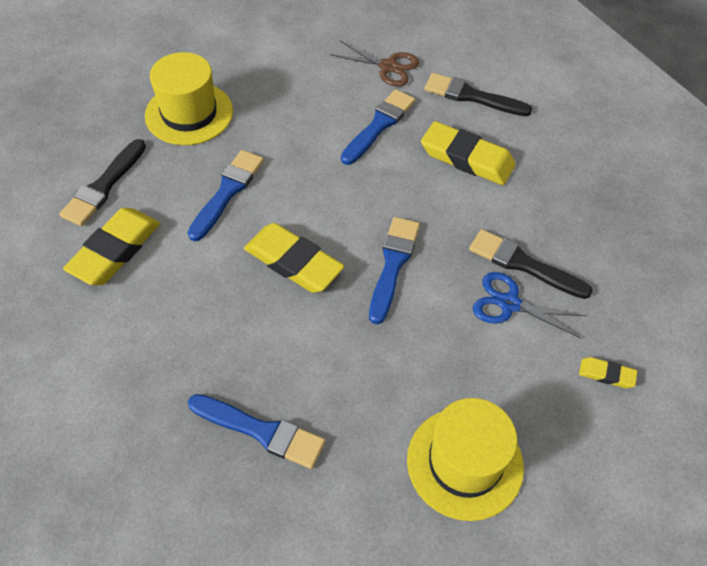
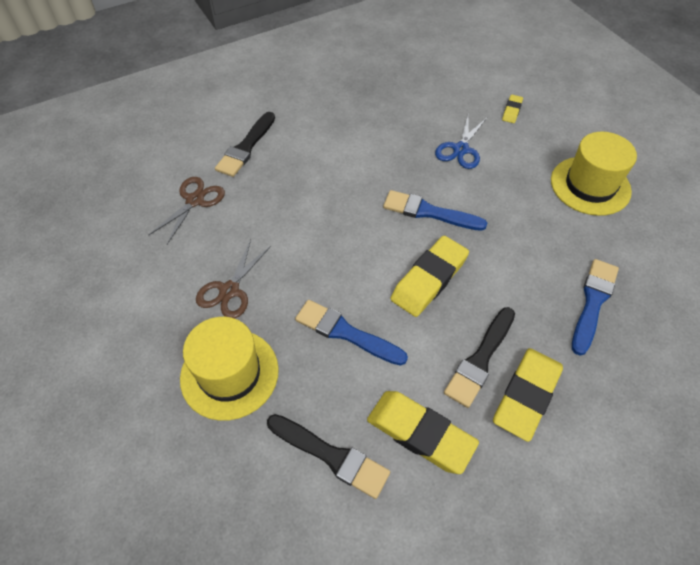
camera: 85 degrees left, 0 degrees up
blue brush [341,89,415,165] -> none
yellow eraser [421,121,516,185] -> yellow eraser moved to [493,348,563,442]
black brush [469,229,593,299] -> black brush moved to [444,307,515,408]
none -> brown scissors [196,240,271,319]

